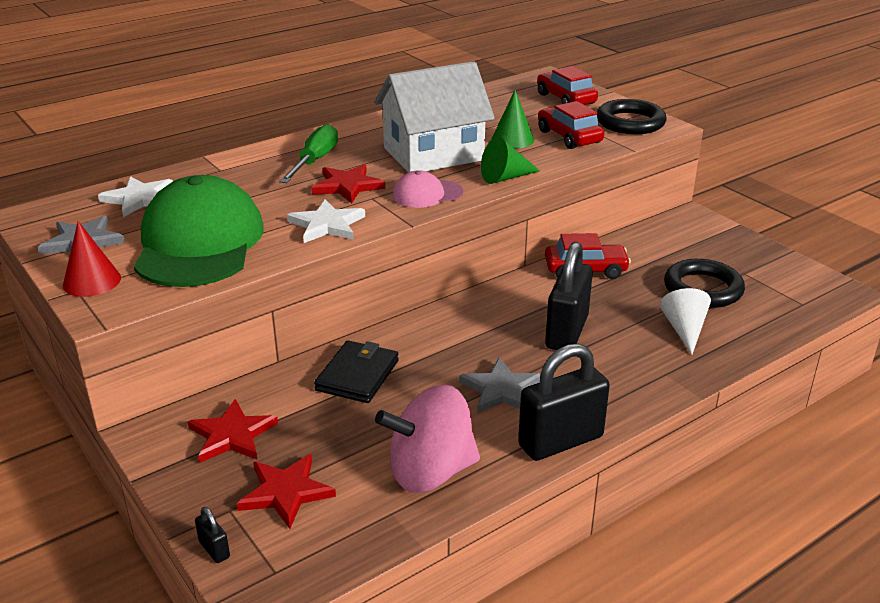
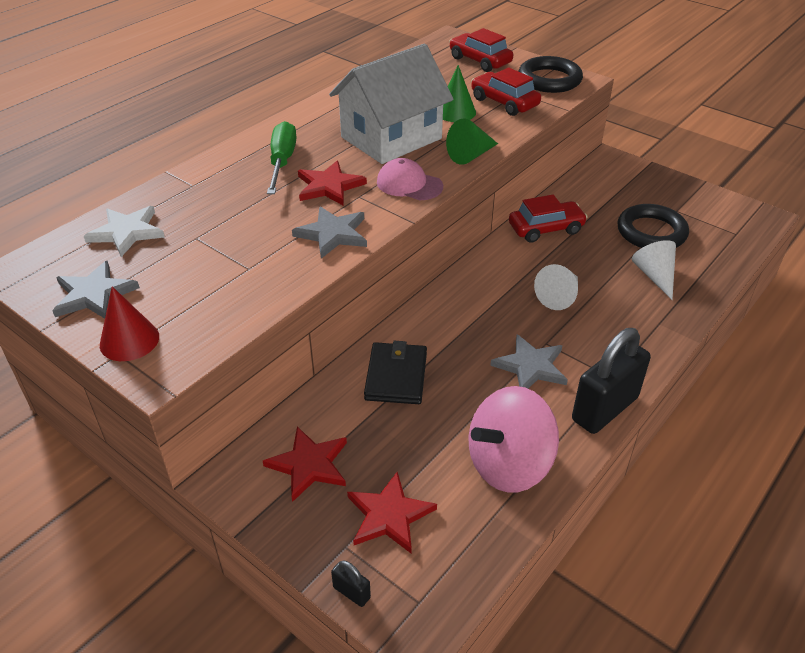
camera: 15 degrees left, 10 degrees up
green cap [134,175,264,287] -> none
white star [287,199,365,243] -> grey star [292,206,367,259]
pink cap [393,170,463,208] -> pink cap turned 60 degrees clockwise [377,158,443,200]
black padlock [545,242,593,350] -> white cone [534,264,578,310]

